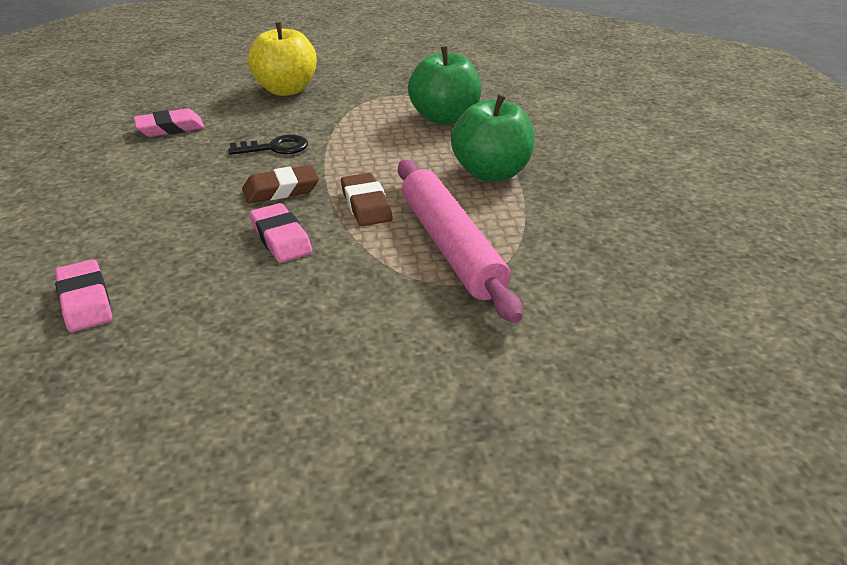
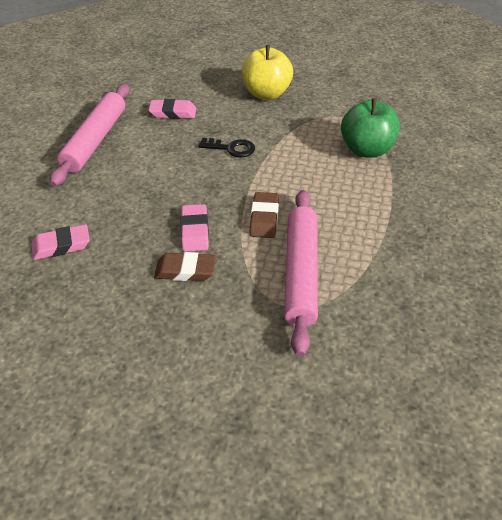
camera: 25 degrees right, 10 degrees up
pink eraser [55,259,112,332] -> pink eraser turned 75 degrees clockwise [31,224,90,260]
brown eraser [242,165,319,203] -> brown eraser moved to [154,252,216,281]
green apple [451,94,534,182] -> none
none -> pink rolling pin [50,84,129,187]

